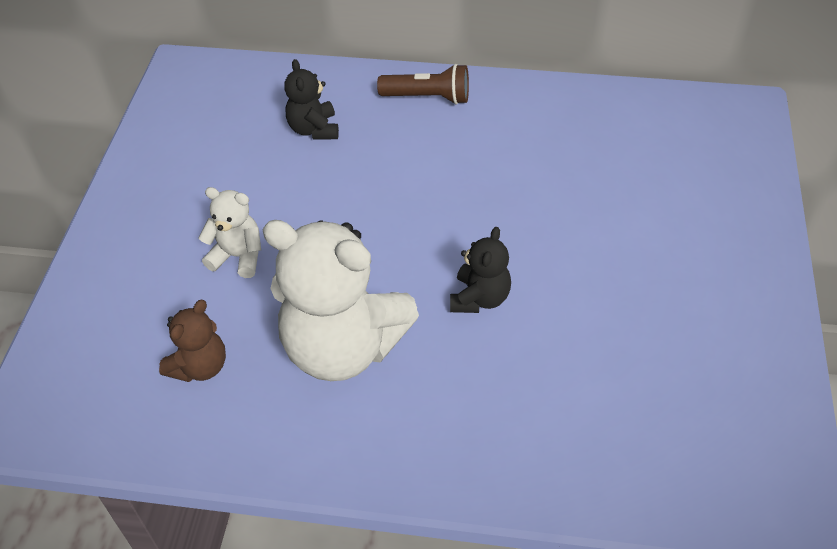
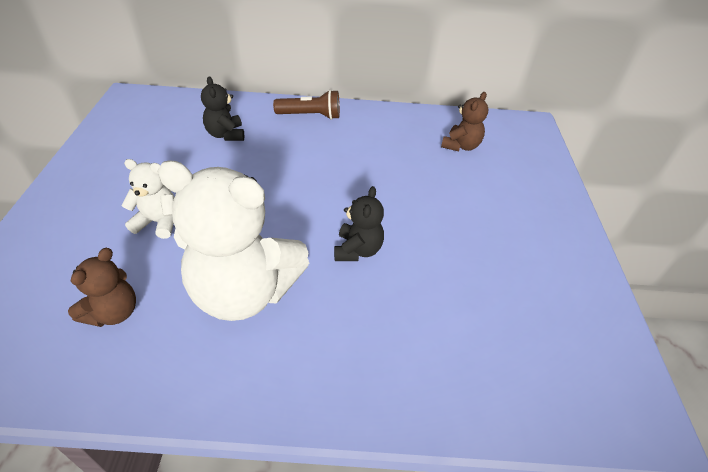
camera: 10 degrees left, 5 degrees down
none -> brown teddy bear [441,92,488,151]

